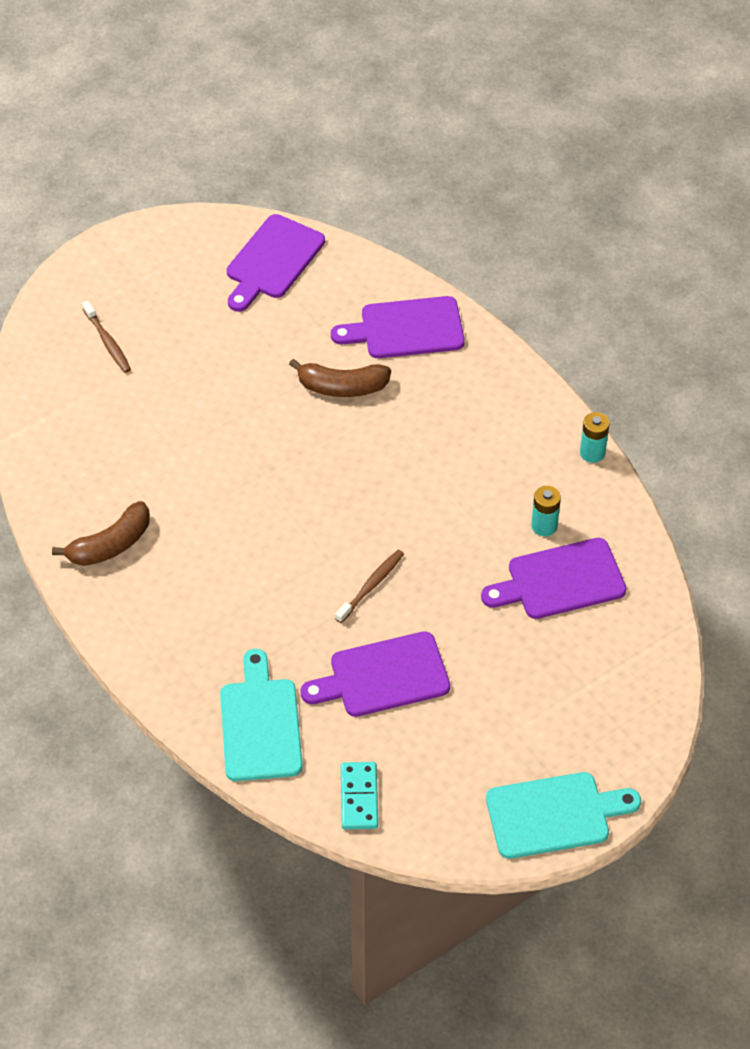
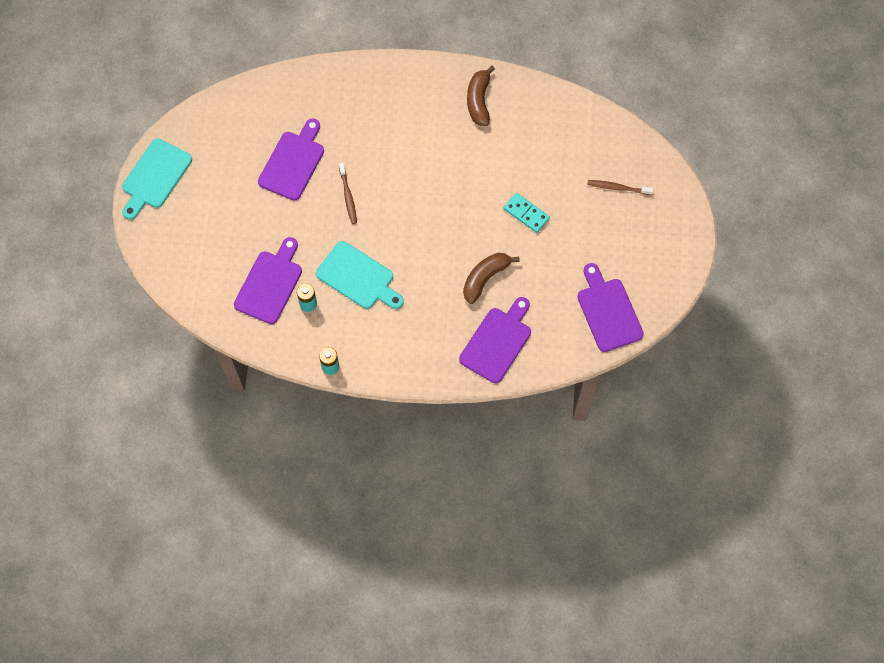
camera: 130 degrees right, 15 degrees up
turquoise cutting board [220,649,303,781] -> turquoise cutting board moved to [316,241,404,309]
turquoise domino [341,762,378,829] -> turquoise domino moved to [503,193,550,233]

